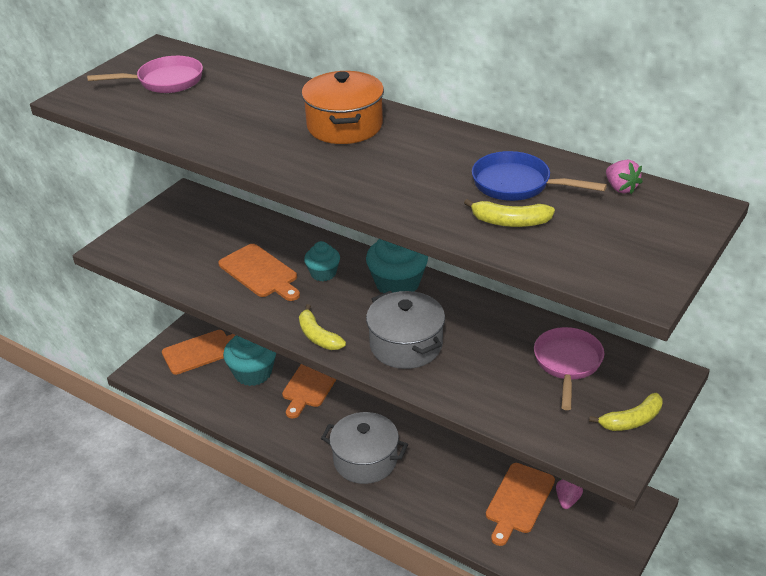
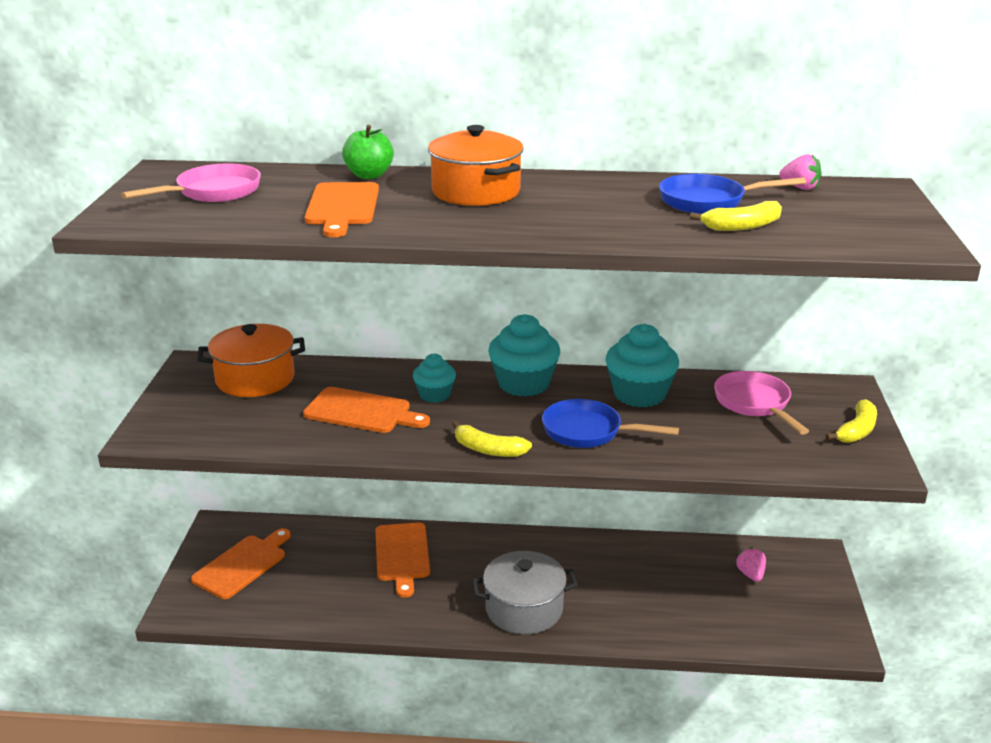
camera: 30 degrees left, 10 degrees down
turquoise cupcake [223,335,276,386] -> turquoise cupcake moved to [605,324,679,408]
grey pot [366,291,445,369] -> blue pan [542,399,679,448]
orange cutting board [486,463,555,546] -> orange cutting board moved to [305,182,379,237]
none -> orange pot [198,324,305,397]
none -> green apple [342,125,394,179]

